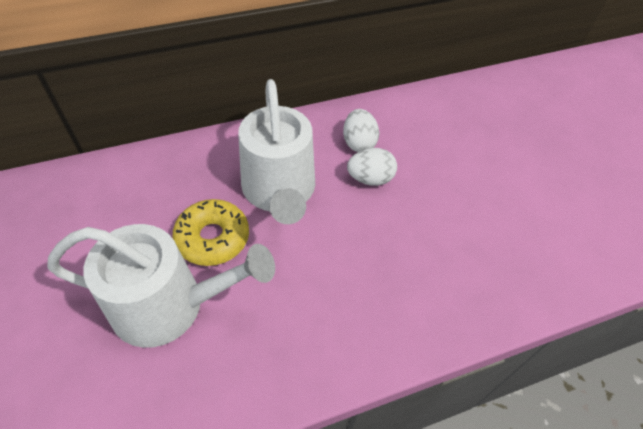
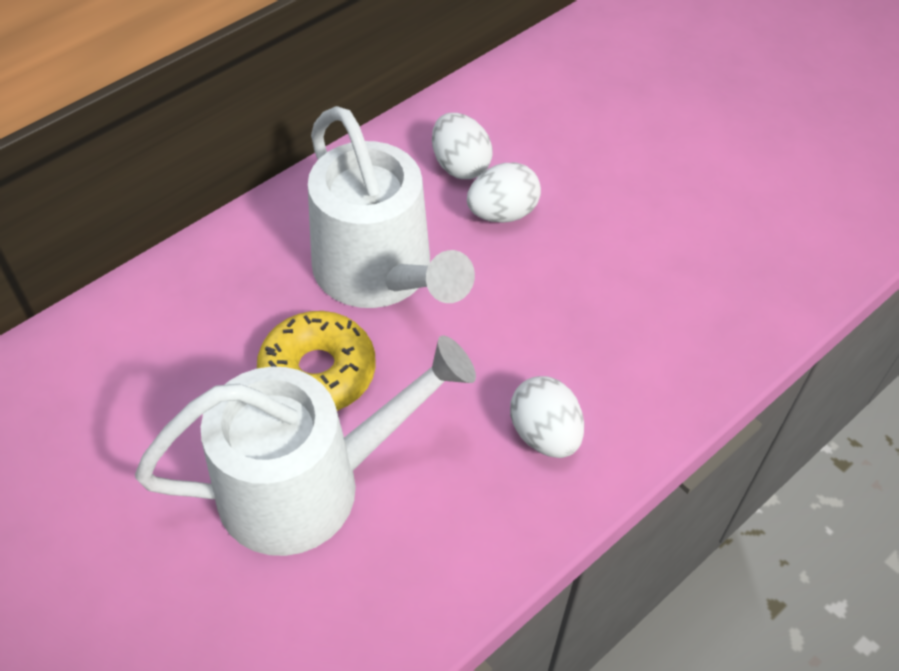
camera: 20 degrees left, 0 degrees up
none -> white egg [510,376,584,458]

